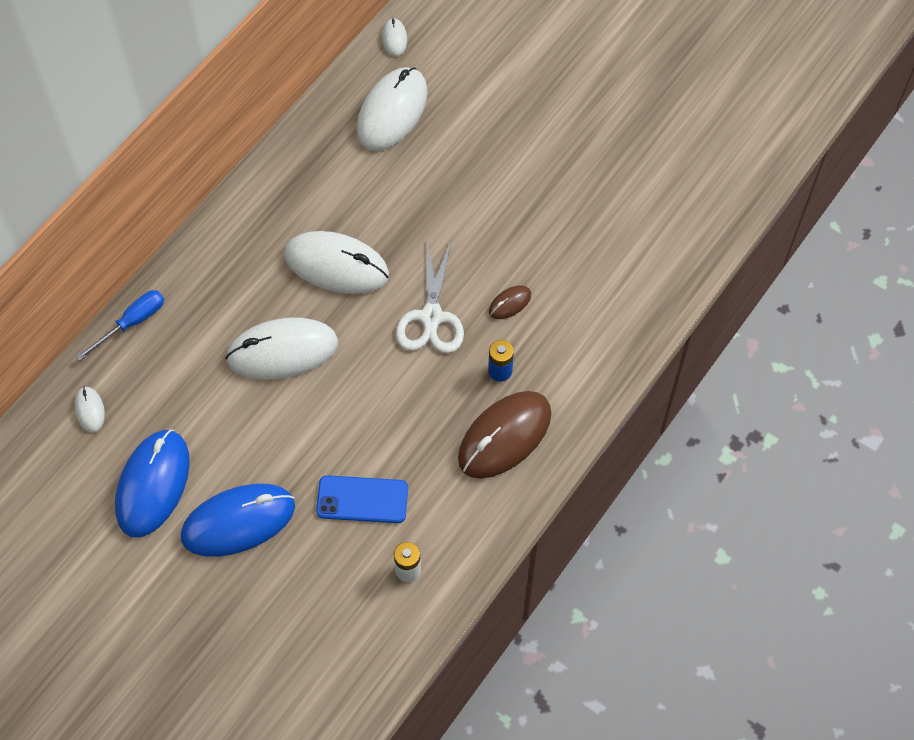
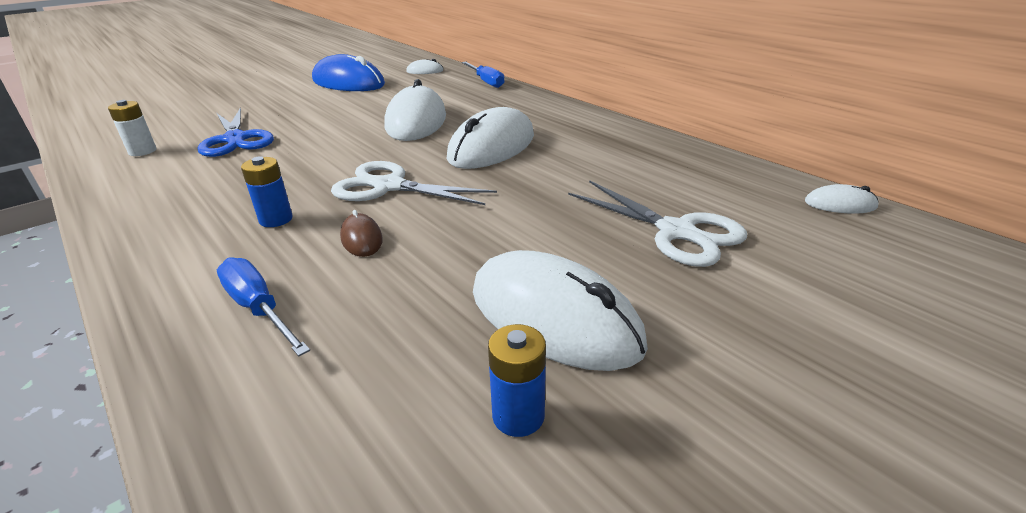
camera: 105 degrees right, 30 degrees down
blue mouse [181,484,295,557] -> none
blue phone [316,475,408,523] -> blue scissors [197,107,274,157]
white mouse [357,67,428,151] -> white mouse moved to [473,250,648,371]
brown mouse [458,391,552,479] -> none
none -> blue screwdriver [217,257,310,356]
none -> blue battery [488,324,546,437]
none -> white scissors [568,180,747,267]

